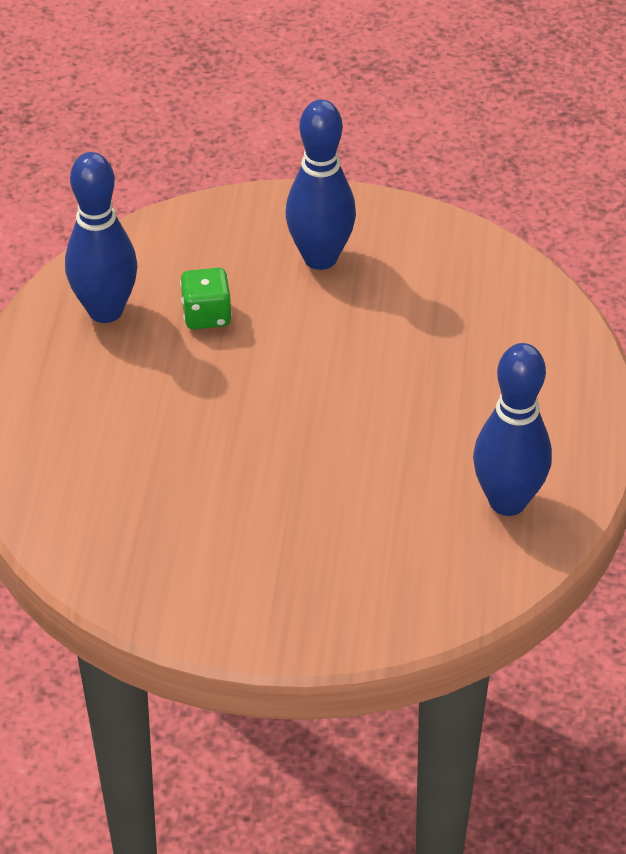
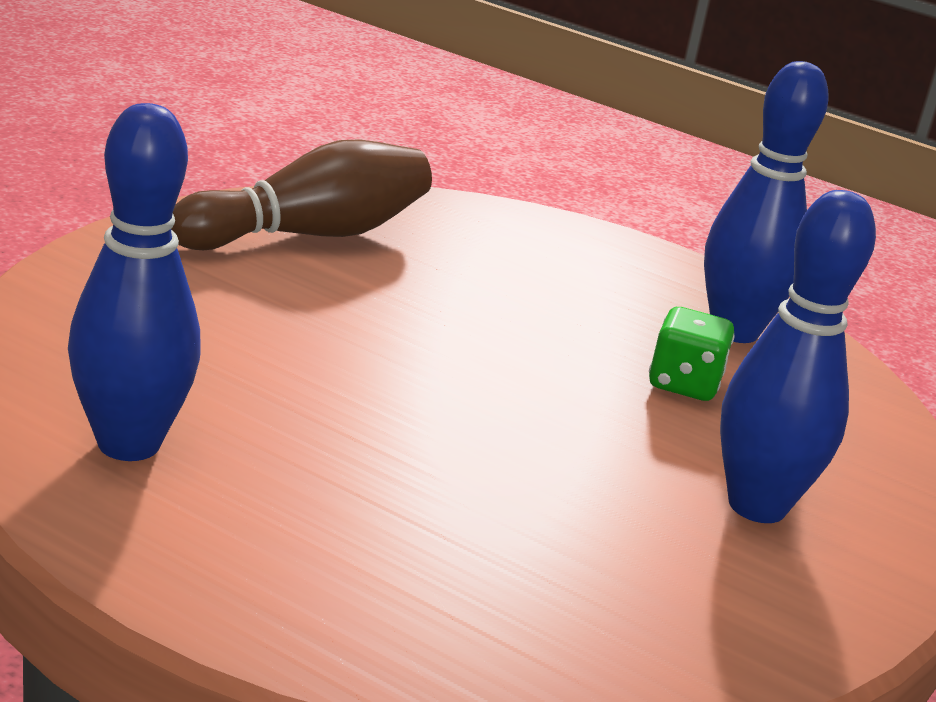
camera: 110 degrees right, 20 degrees down
none -> brown bowling pin [171,139,432,250]

